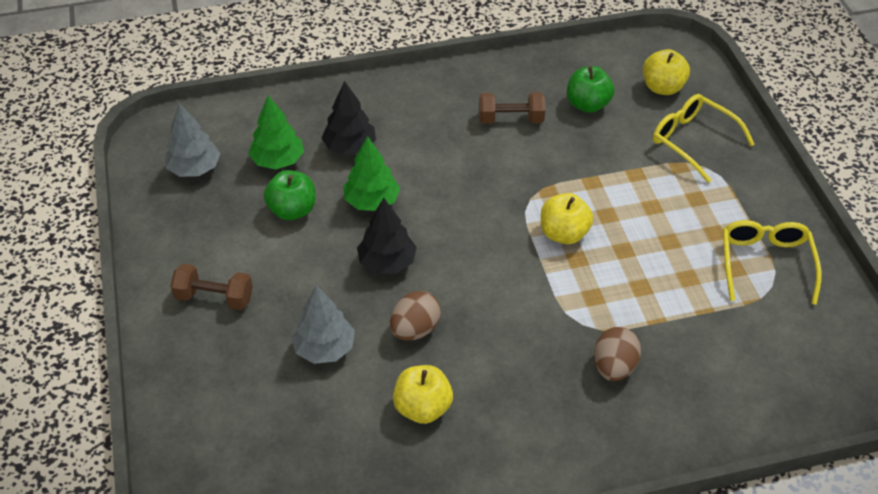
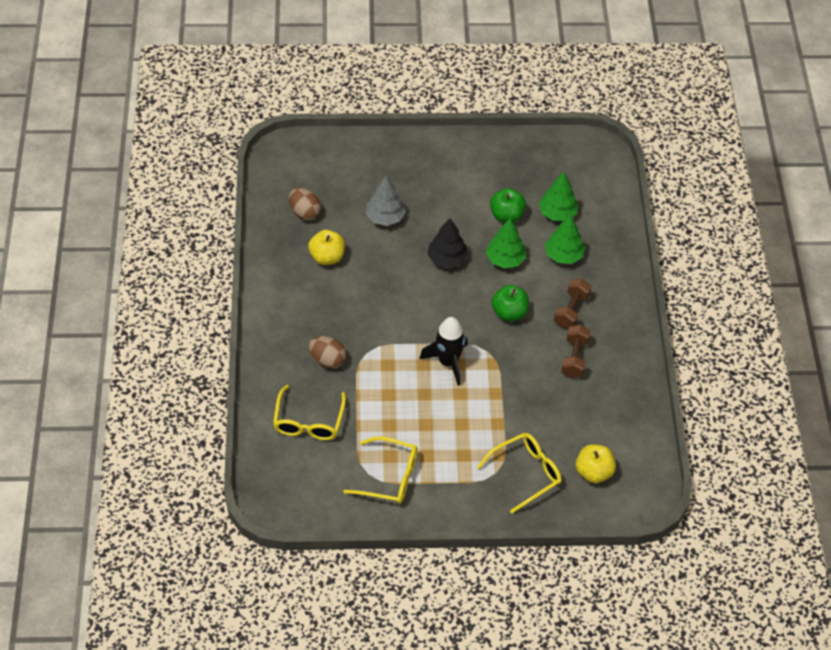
camera: 100 degrees right, 5 degrees up
grey tree [165,103,221,177] -> none
brown dumbbell [170,264,253,310] -> brown dumbbell moved to [554,279,591,328]
black tree [322,81,376,155] -> green tree [545,214,585,264]
brown egg [390,291,441,341] -> brown egg moved to [289,188,321,220]
yellow apple [541,193,593,244] -> black rocket [420,317,467,386]
green apple [567,66,614,113] -> green apple moved to [492,285,529,321]
none -> yellow glasses [273,385,346,440]

